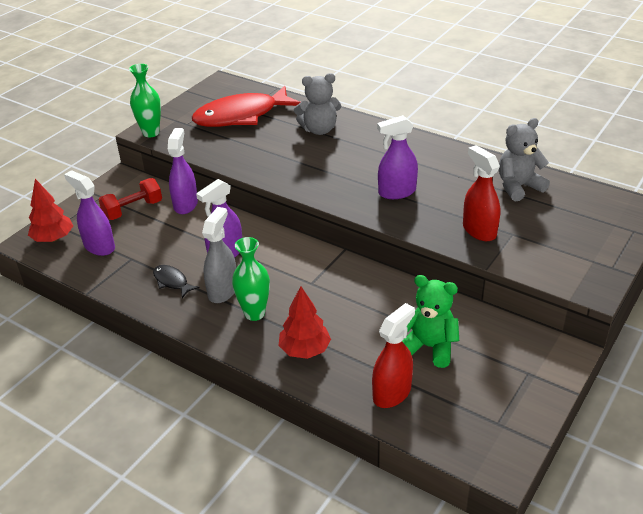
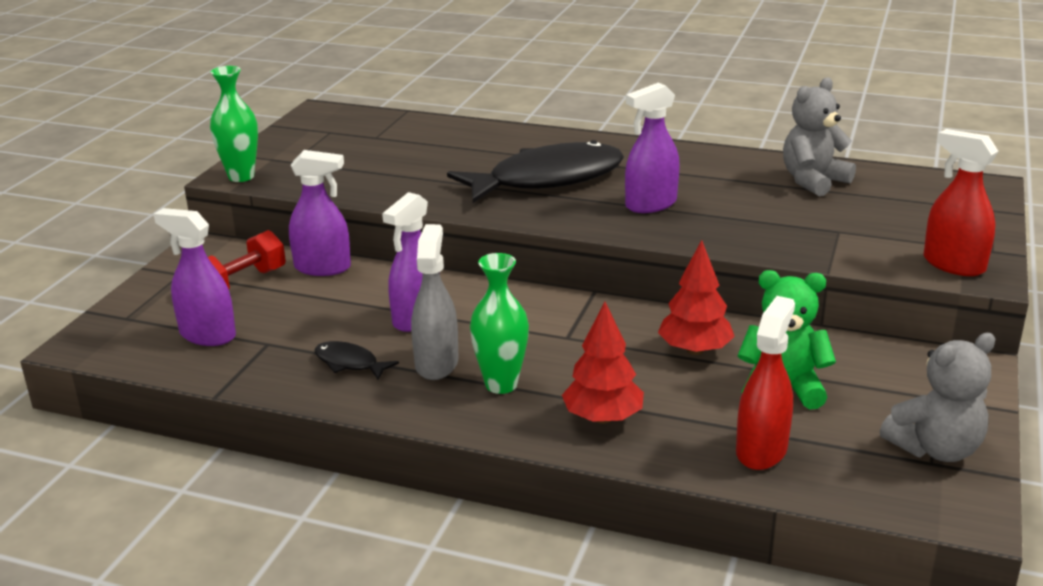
camera: 15 degrees left, 10 degrees down
red tree [28,179,73,242] -> red tree moved to [658,240,735,355]
purple spray bottle [168,128,198,214] -> purple spray bottle turned 105 degrees clockwise [289,150,351,276]
red fish [192,86,301,127] -> none
grey teddy bear [294,73,341,135] -> grey teddy bear moved to [880,333,995,462]
red spray bottle [463,145,500,241] -> red spray bottle moved to [924,129,998,276]
none -> black fish [447,140,624,203]

